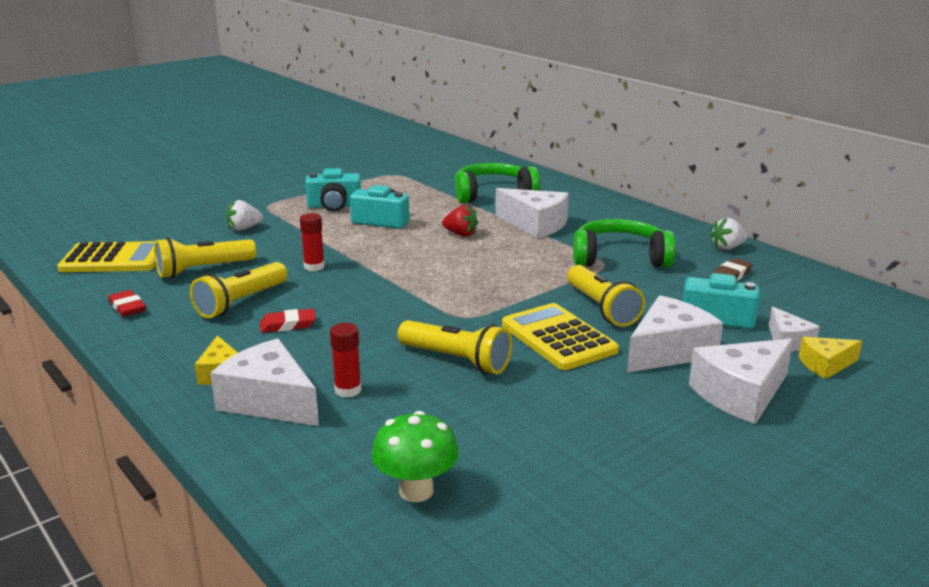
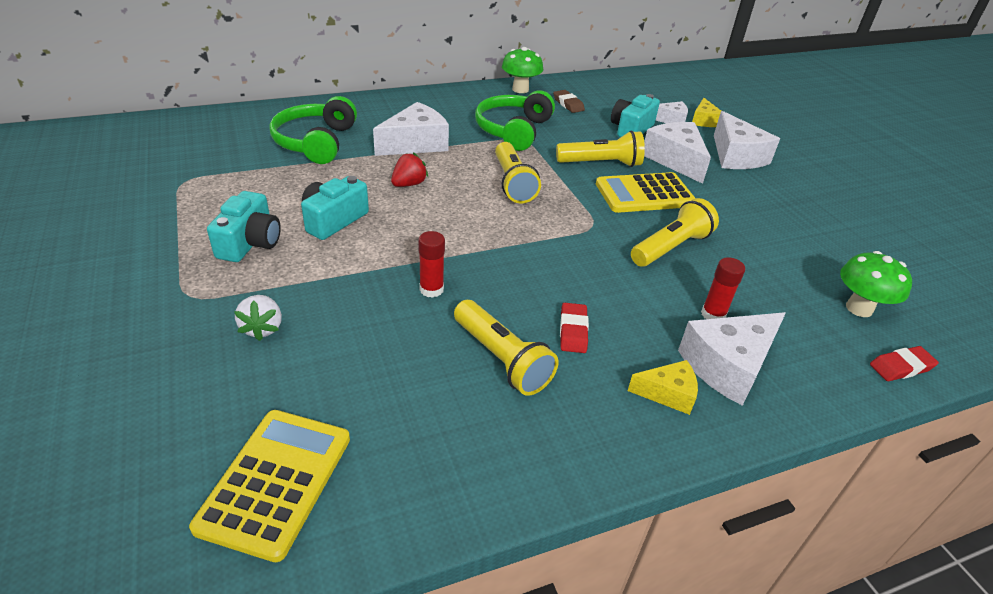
camera: 75 degrees left, 15 degrees up
red eraser [108,290,146,317] -> red eraser moved to [870,346,939,381]
yellow flashlight [154,237,256,278] -> yellow flashlight moved to [495,142,541,203]
white strawberry [710,218,748,250] -> green mushroom [502,47,543,93]

